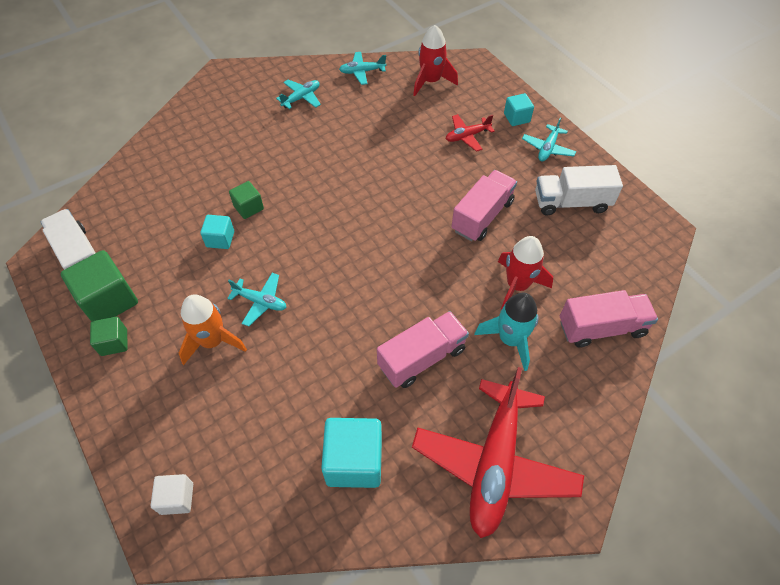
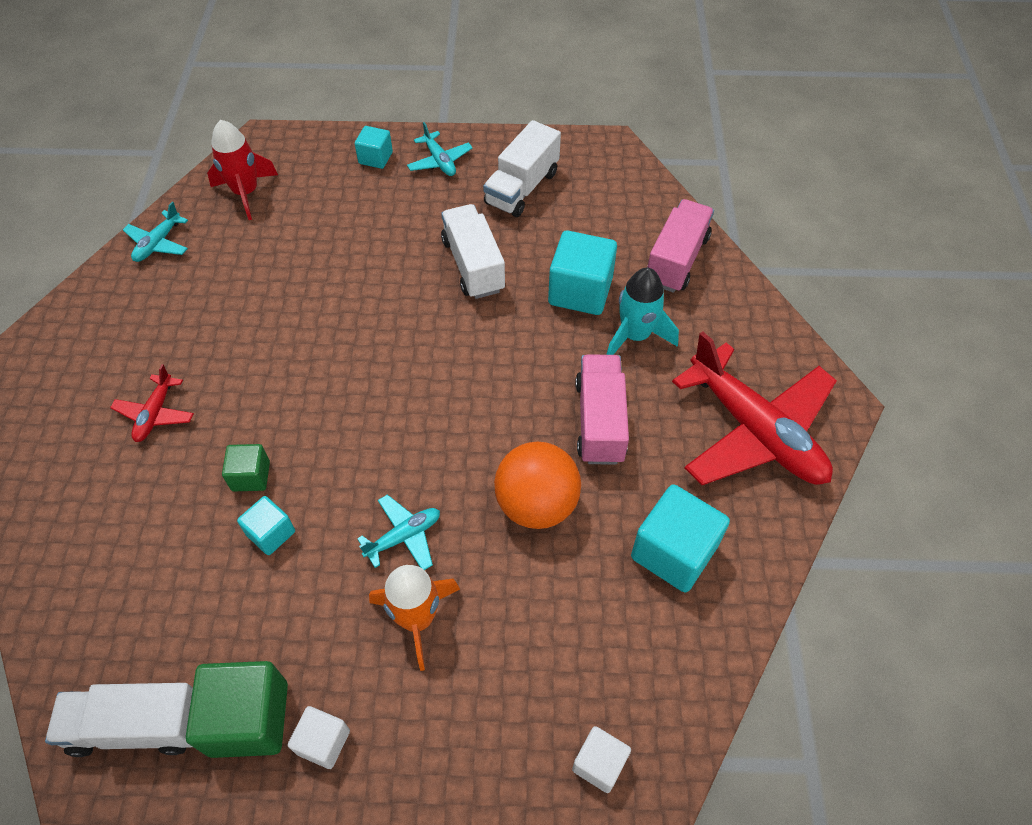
camera: 55 degrees left, 0 degrees up
green cube [90,317,128,356] -> white cube [288,706,350,769]
turquoise plane [276,79,321,109] -> none
red plane [446,114,495,152] -> red plane moved to [110,364,194,442]
pink truck [452,170,517,241] -> white truck [441,204,505,299]
red rocket [498,236,553,310] -> turquoise cube [548,230,617,315]
none -> orange ball [494,442,581,529]

